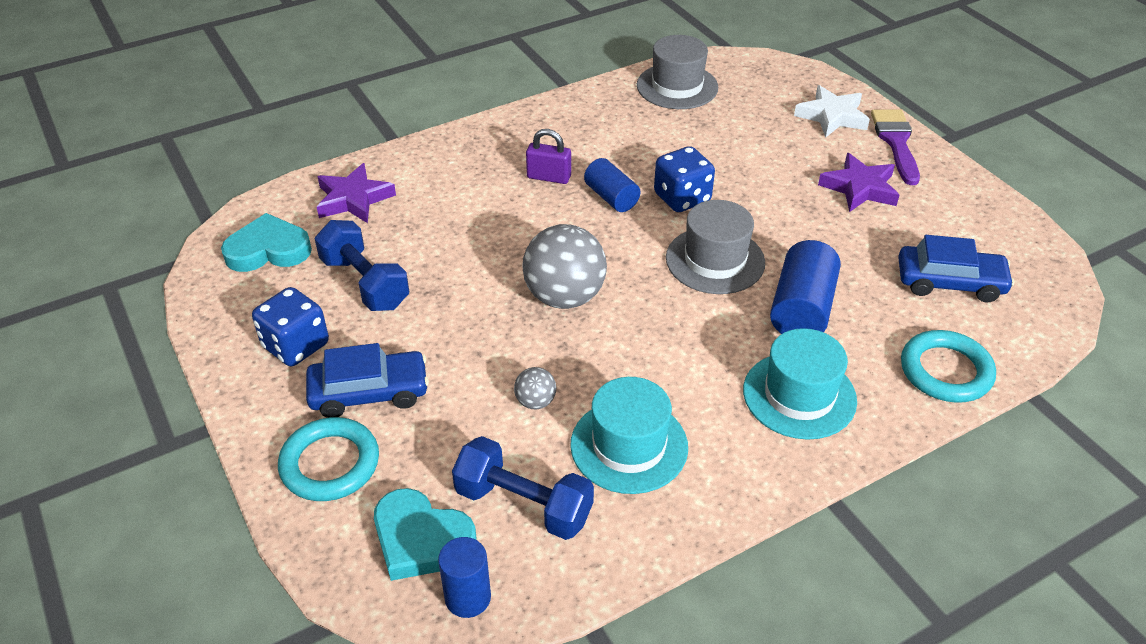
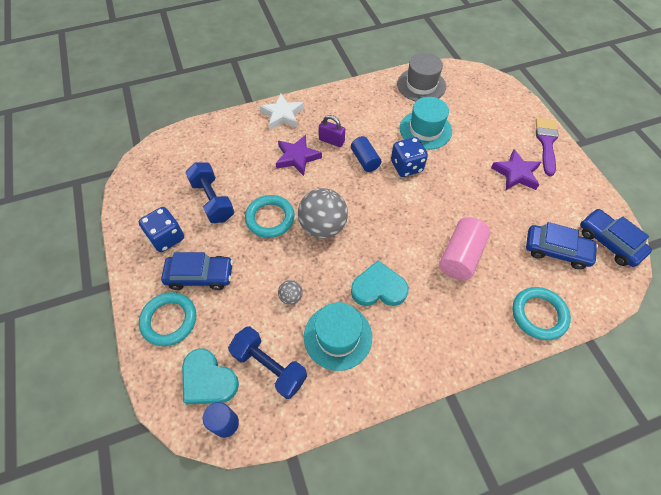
camera: 10 degrees right, 15 degrees up
turquoise heart [221,213,312,272] -> turquoise heart moved to [351,260,409,306]
purple star [317,163,396,223] -> purple star moved to [276,135,322,176]
grey hat [666,200,765,294] -> none
turquoise hat [743,328,857,440] -> turquoise hat moved to [400,97,452,150]
blue cylinder [770,240,841,334] -> pink cylinder [439,217,491,280]
white star [794,85,870,138] -> white star moved to [259,93,304,130]
none -> turquoise ring [245,195,295,238]
none -> blue car [580,209,652,267]

